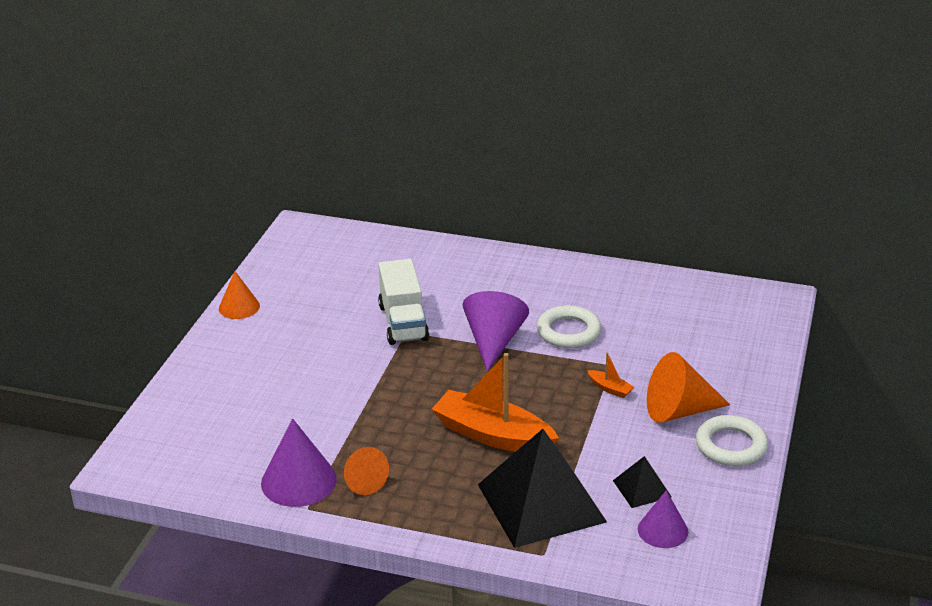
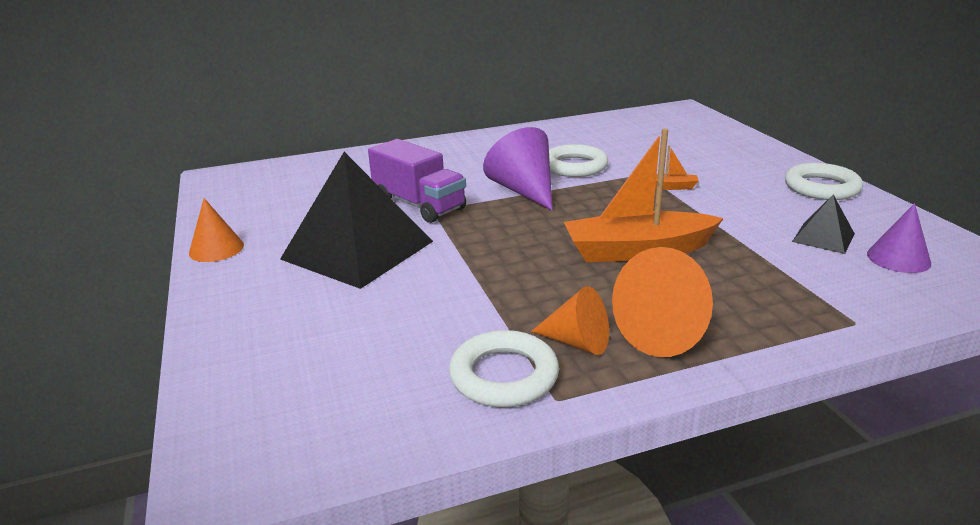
camera: 35 degrees left, 5 degrees down
purple cone [261,418,337,507] -> white ring [449,330,559,407]
white truck [378,259,429,345] -> purple truck [368,139,466,223]
black pyramid [478,429,607,548] -> black pyramid moved to [280,152,433,289]
orange cone [647,352,730,423] -> orange cone moved to [612,247,713,357]

